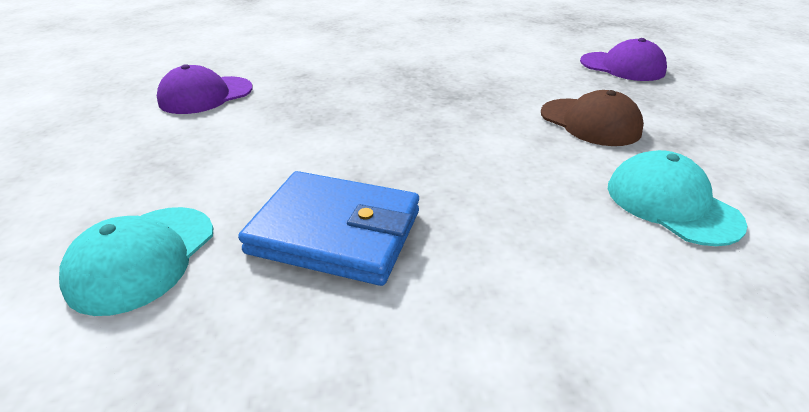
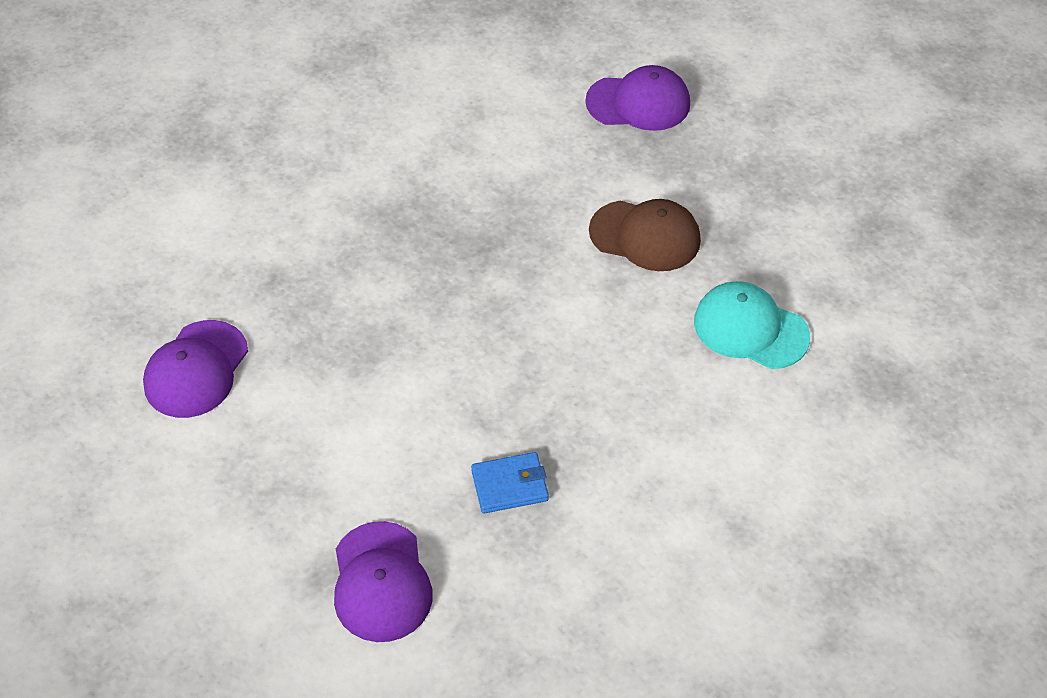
camera: 30 degrees left, 15 degrees up
turquoise cap [59,207,213,316] -> purple cap [334,521,433,642]
blue wallet [238,171,419,286] -> blue wallet [471,452,549,514], size x0.52

